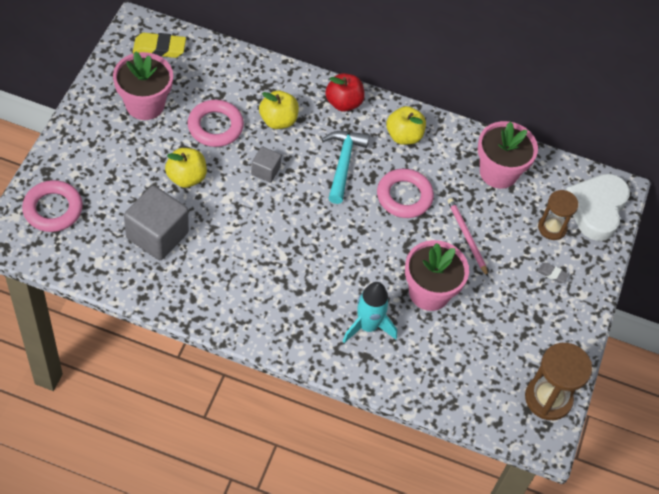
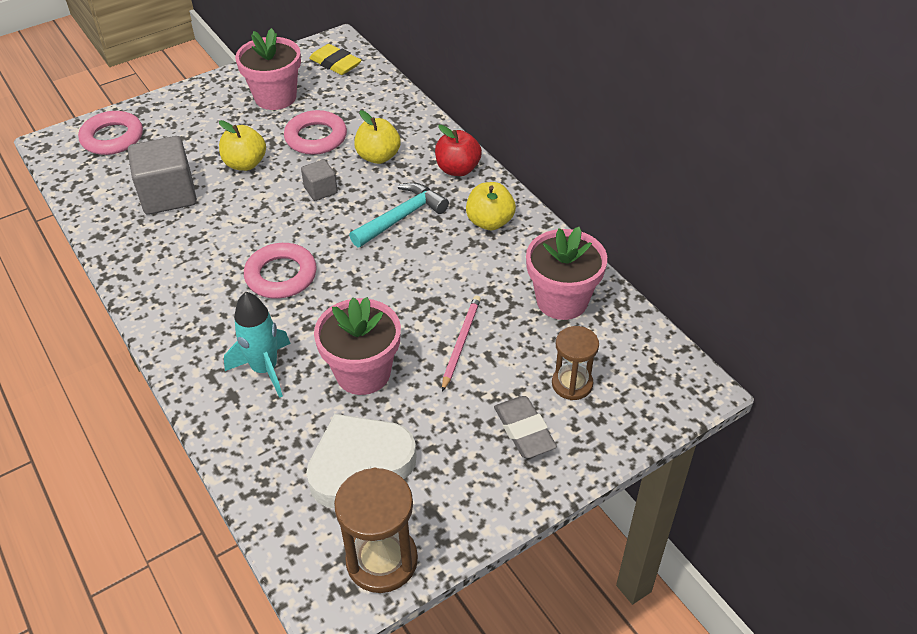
camera: 45 degrees right, 10 degrees down
pink ring [377,168,434,218] -> pink ring moved to [244,243,317,299]
grey eraser [538,263,569,283] -> grey eraser [494,396,557,458], size x1.92
white heart [566,174,630,241] -> white heart moved to [306,414,417,508]

